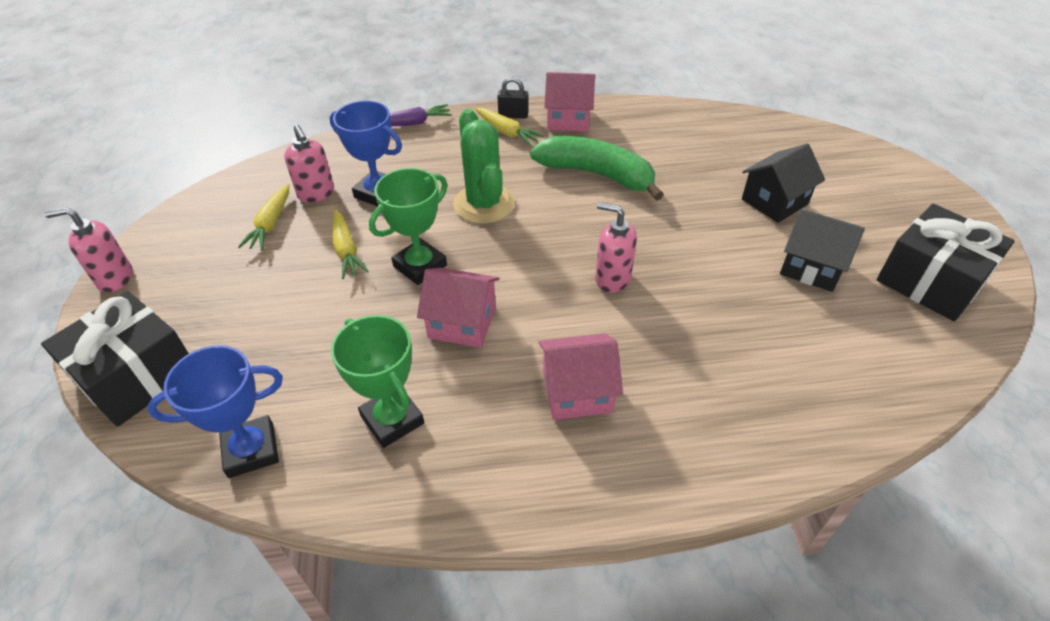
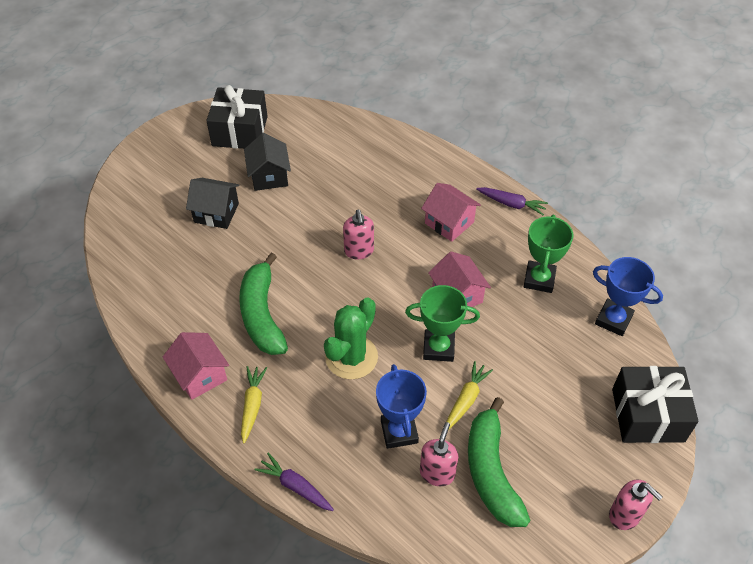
camera: 130 degrees left, 5 degrees up
yellow carrot [238,184,289,250] -> green banana [468,397,530,527]
black padlock [497,77,529,118] -> none
none -> purple carrot [476,187,548,215]

